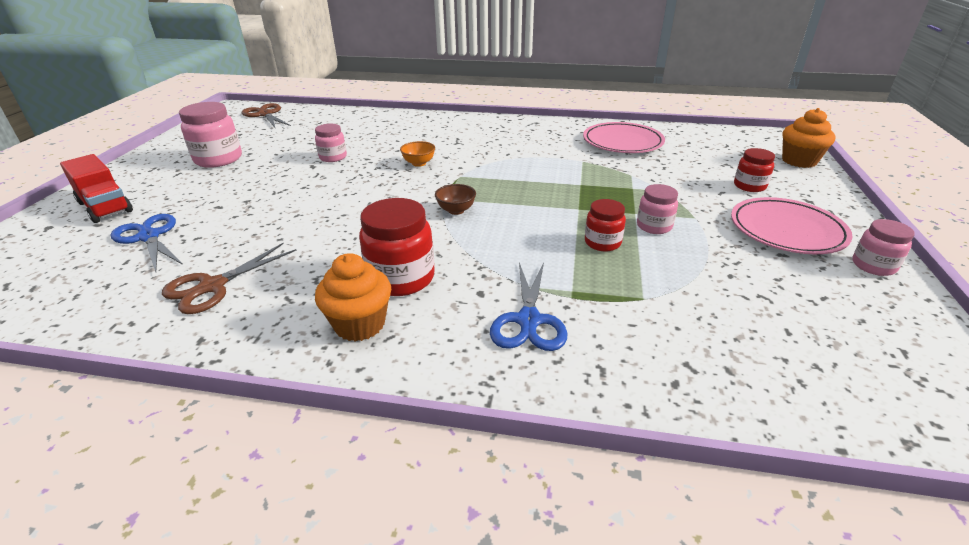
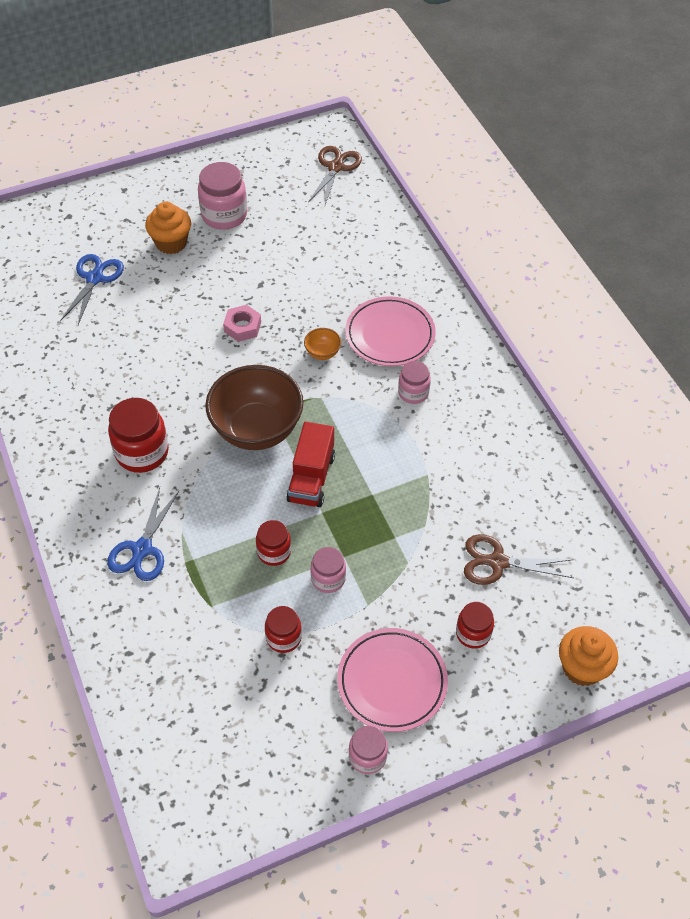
camera: 55 degrees right, 20 degrees up
red truck [60,154,133,223] -> red truck moved to [286,422,335,507]
brown scissors [162,243,296,314] -> brown scissors moved to [464,534,573,585]
pink jar [315,124,347,162] -> pink jar moved to [398,361,431,404]
orange cupcake [315,253,391,341] -> orange cupcake moved to [145,202,191,254]
brown bowl [435,184,476,215] -> brown bowl [205,365,303,450], size x2.44
blue scissors [490,262,567,351] -> blue scissors turned 45 degrees counterclockwise [107,487,179,581]
pink plate [583,122,665,153] -> pink plate moved to [345,296,436,366]
none -> pink nut [223,305,261,342]
none -> red jar [265,606,302,653]

